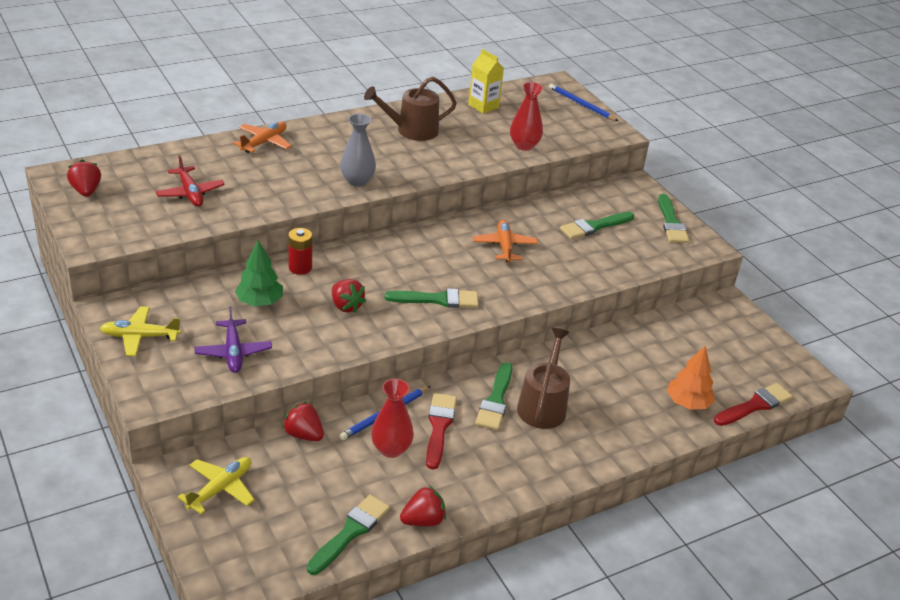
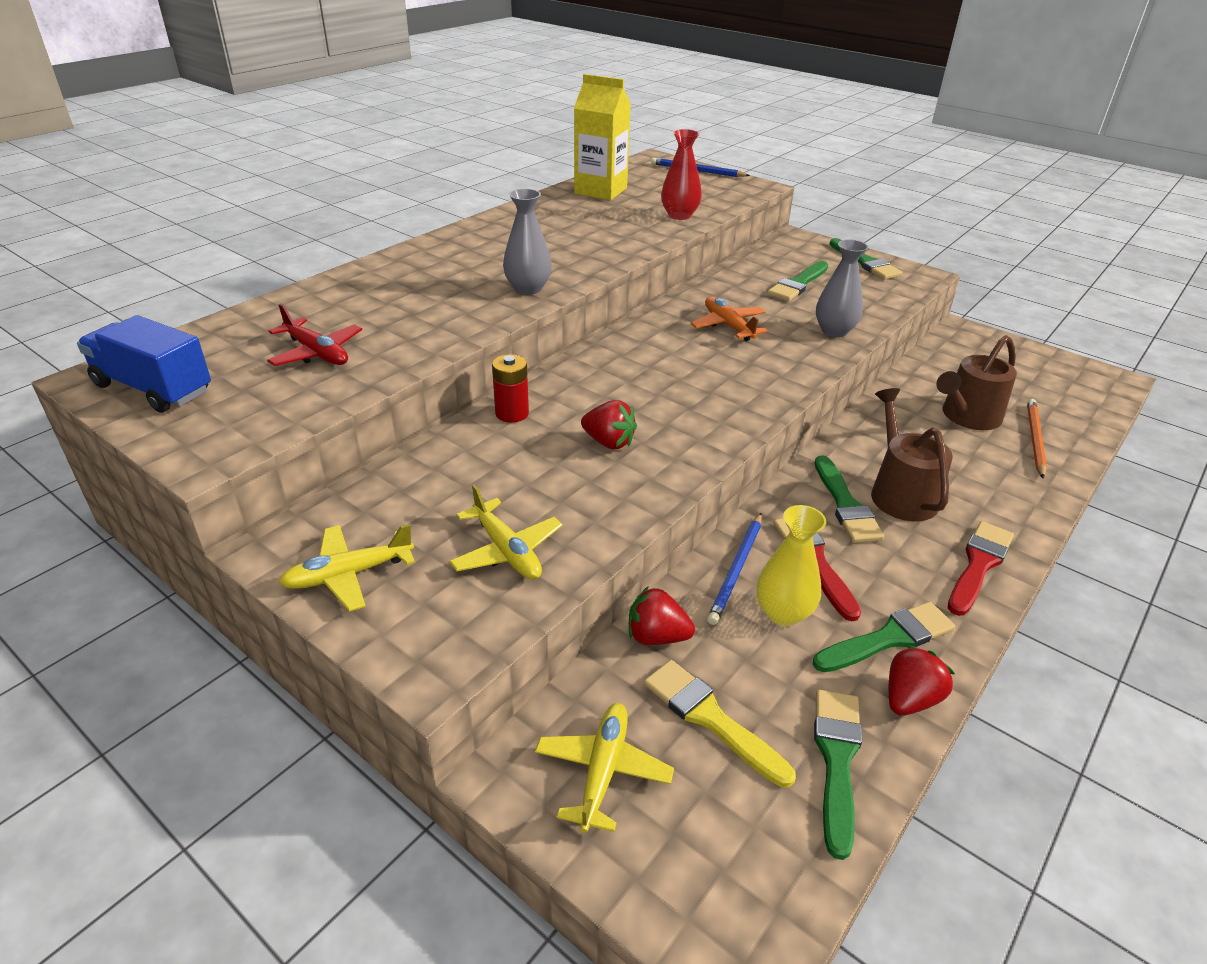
camera: 20 degrees left, 0 degrees up
red strawberry [67,160,101,197] -> blue truck [77,315,211,413]
purple plane [195,307,272,373] -> yellow plane [449,484,562,580]
orange plane [233,122,292,153] -> none
green tree [235,240,283,306] -> none
brown watering can [364,77,457,141] -> brown watering can moved to [936,335,1017,430]
red vase [371,379,414,458] -> yellow vase [756,505,826,626]
green brush [385,288,479,308] -> green brush moved to [813,602,955,672]
yellow carton [468,49,504,114] -> yellow carton [574,74,631,200], size x1.52
orange tree [667,346,715,410] -> orange pencil [1027,399,1047,478]
red brush [714,383,793,426] -> red brush moved to [948,521,1014,616]
none -> yellow brush [644,660,796,788]
none -> grey vase [816,239,868,337]

